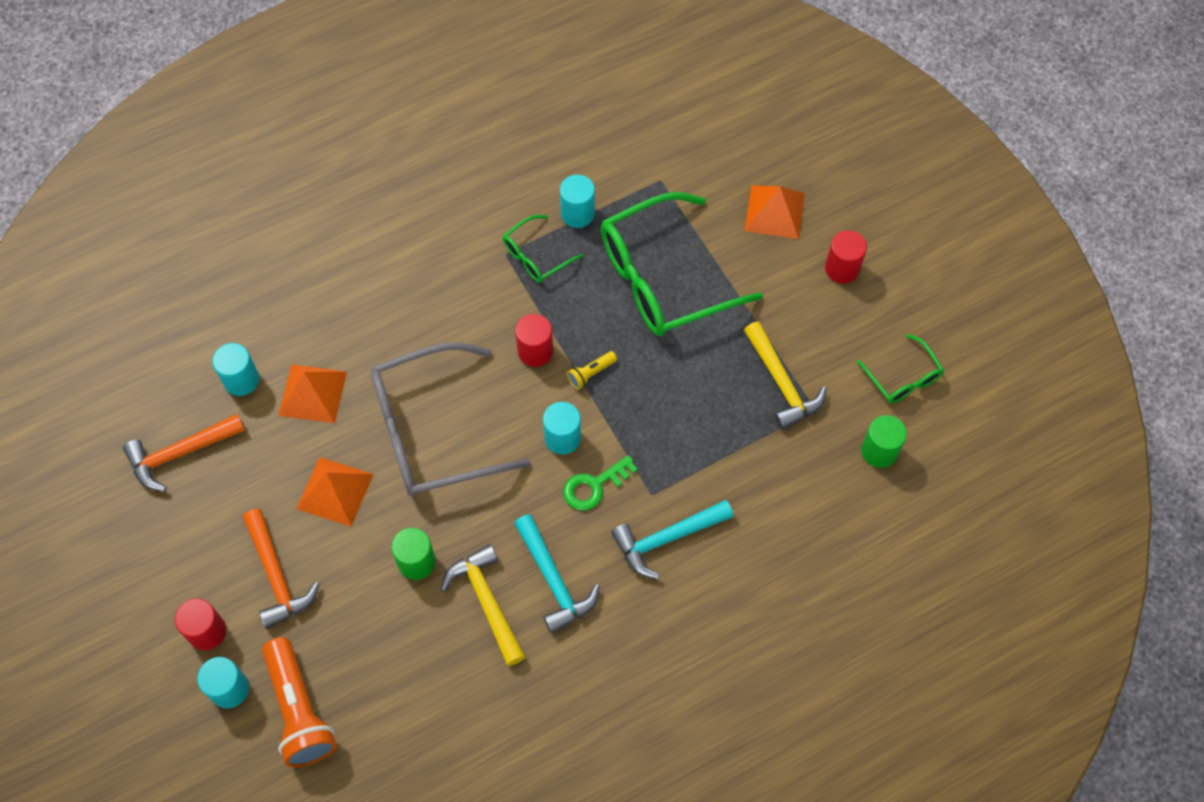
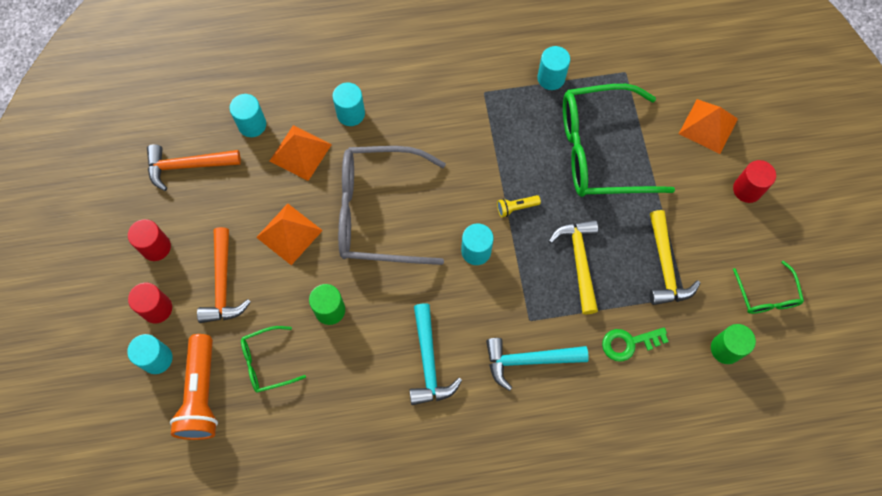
camera: 20 degrees right, 5 degrees up
yellow hammer [441,544,526,666] -> yellow hammer moved to [549,219,598,314]
green glasses [503,215,583,283] -> green glasses moved to [241,326,306,392]
red cylinder [515,314,553,367] -> red cylinder moved to [128,219,171,261]
green key [563,455,638,511] -> green key moved to [602,328,669,362]
none -> turquoise cylinder [333,83,365,126]

